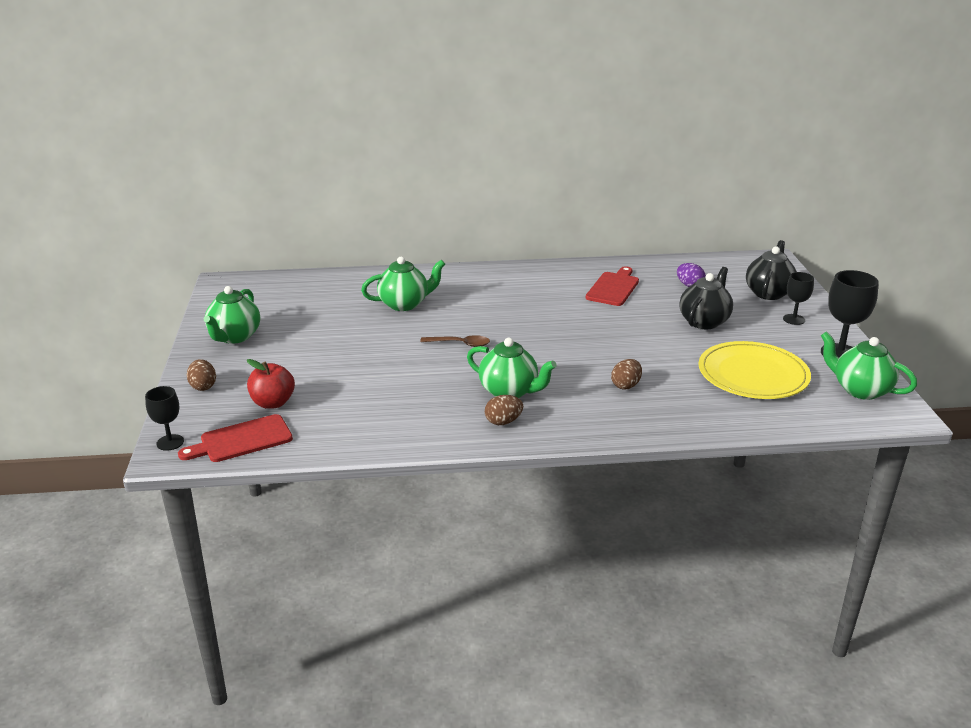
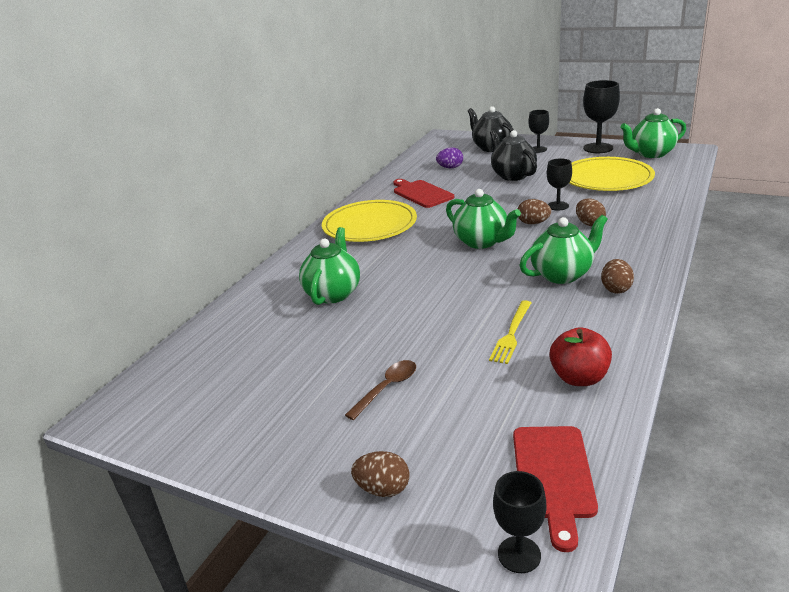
camera: 55 degrees left, 0 degrees up
green teapot [204,286,260,344] -> green teapot moved to [446,189,521,249]
red apple [247,359,295,409] -> red apple moved to [549,327,612,386]
brown spoon [420,335,490,347] -> brown spoon moved to [345,360,416,420]
none -> yellow plate [322,200,417,242]
none -> yellow fork [489,300,531,364]
none -> brown egg [518,199,551,224]
none -> black goblet [547,158,572,211]

